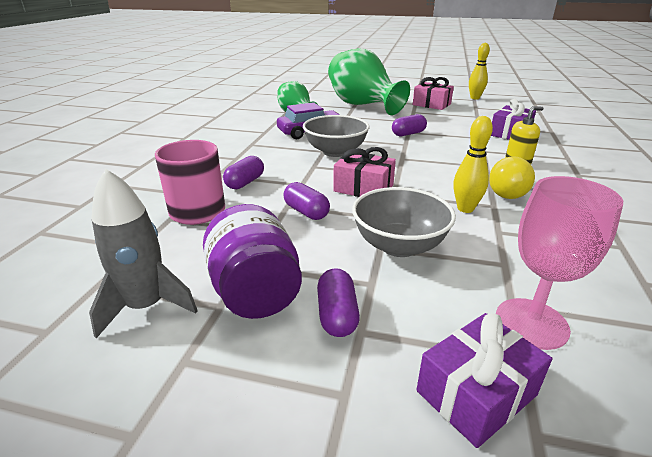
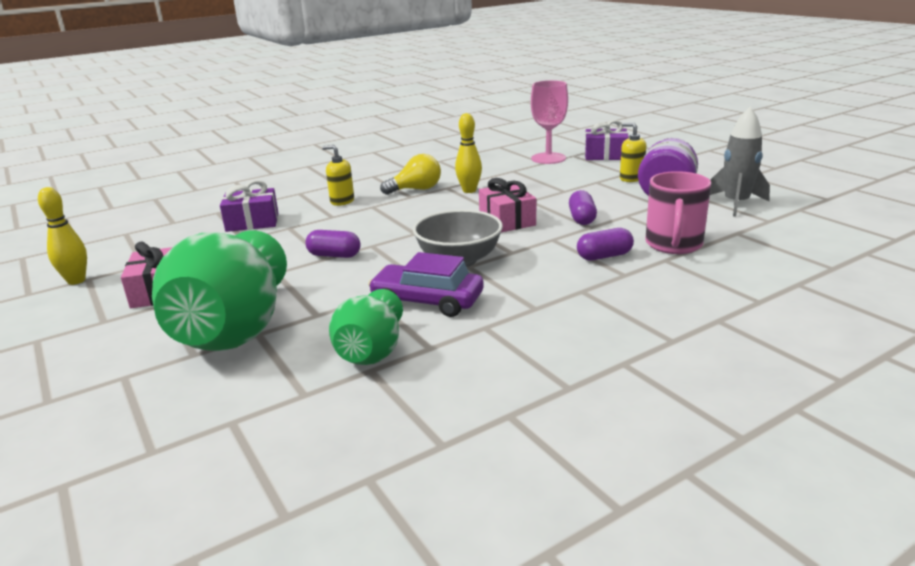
camera: 135 degrees left, 5 degrees down
purple capsule [317,268,360,337] -> yellow soap dispenser [620,123,646,182]
grey bowl [352,187,456,257] -> none

